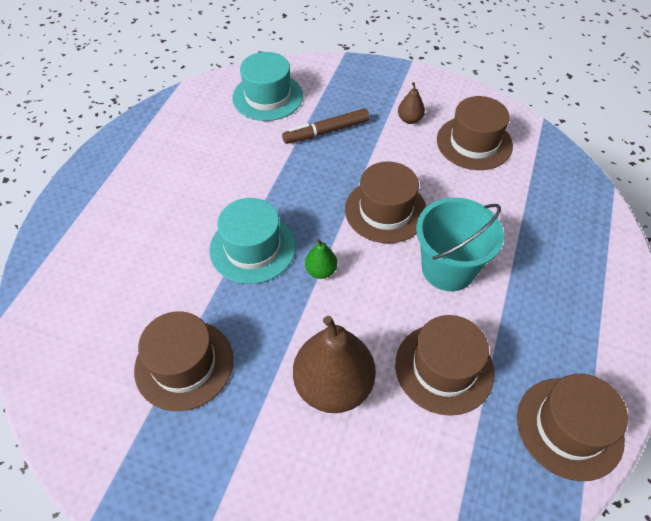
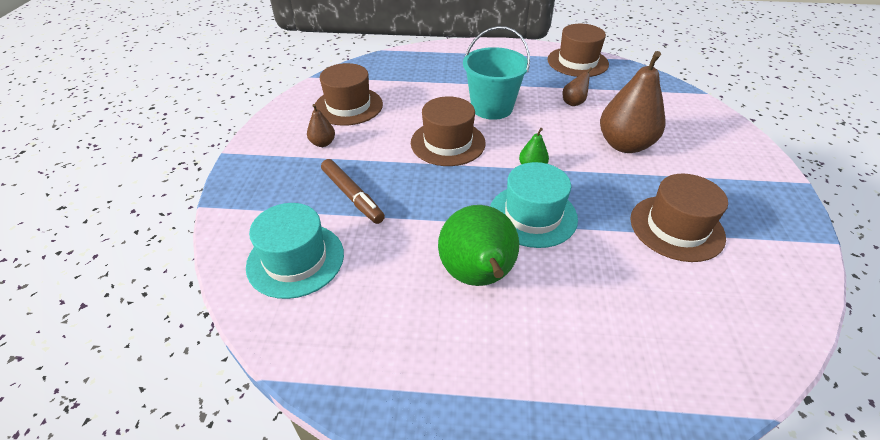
camera: 105 degrees left, 10 degrees down
brown hat [395,315,495,416] -> brown pear [563,67,592,106]
none -> green pear [438,205,519,286]

